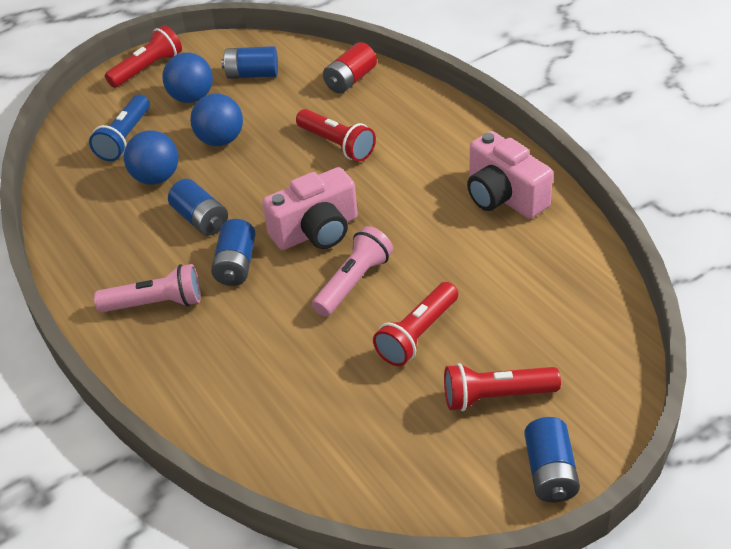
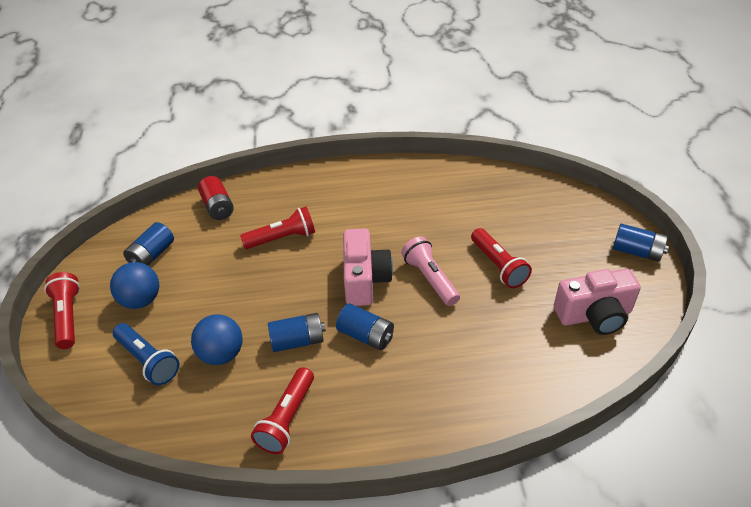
camera: 65 degrees left, 0 degrees up
pink flashlight [94,264,201,312] -> none
blue ball [190,93,243,146] -> none
red flashlight [444,363,561,411] -> red flashlight moved to [251,367,314,454]
pink camera [467,131,553,219] -> pink camera moved to [554,269,641,335]

